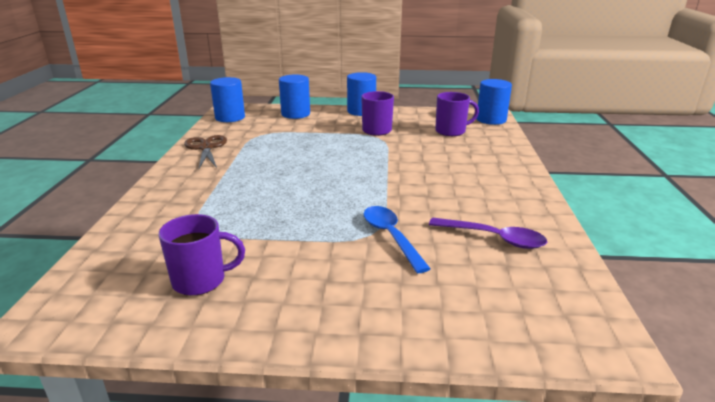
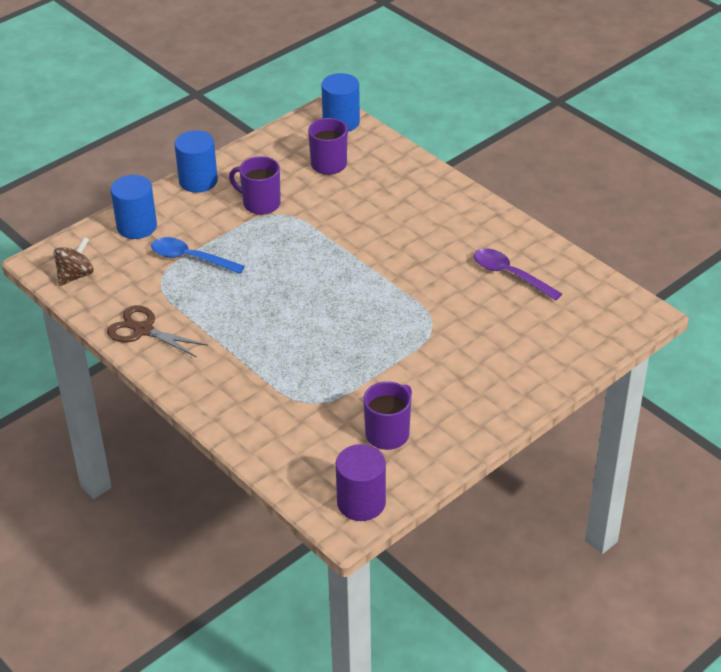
camera: 45 degrees left, 15 degrees up
blue cylinder [210,77,245,122] -> brown spinning top [54,237,94,286]
blue spoon [364,206,431,273] -> blue spoon moved to [151,237,245,274]
purple spoon [429,218,547,249] -> purple spoon turned 120 degrees counterclockwise [474,248,562,301]
none -> purple cylinder [336,444,386,521]

